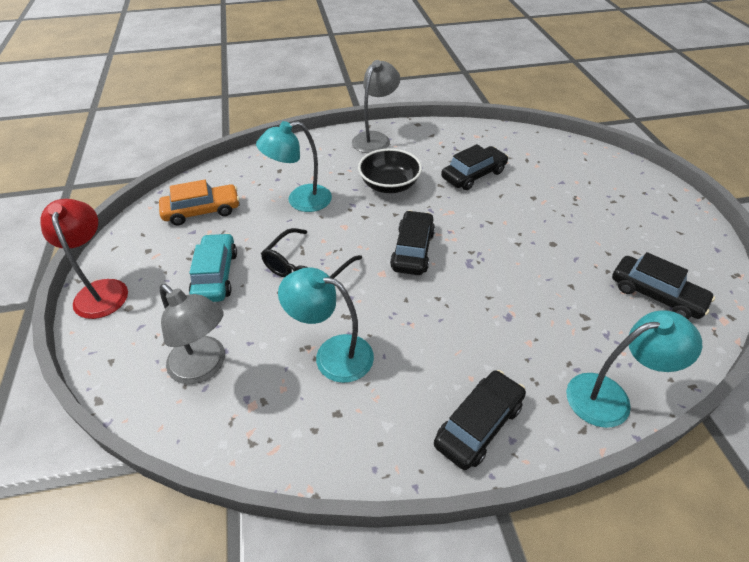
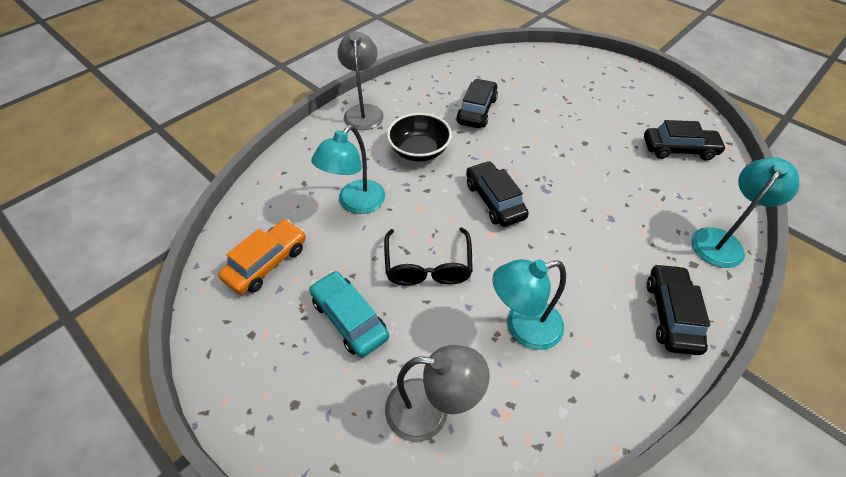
camera: 35 degrees left, 5 degrees up
red lamp [41,199,128,319] -> none

